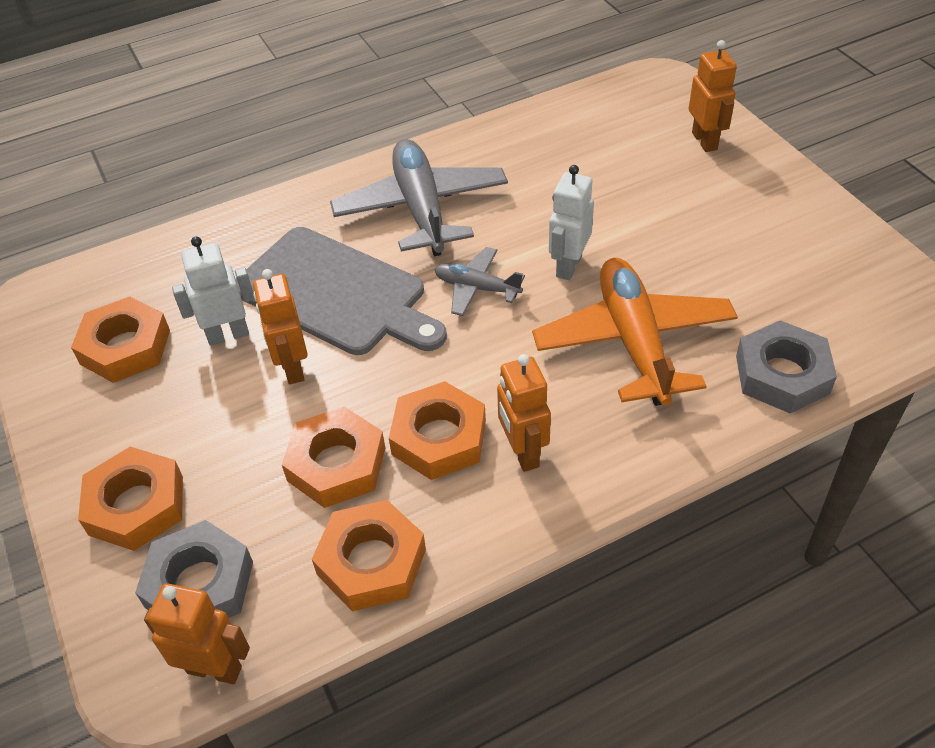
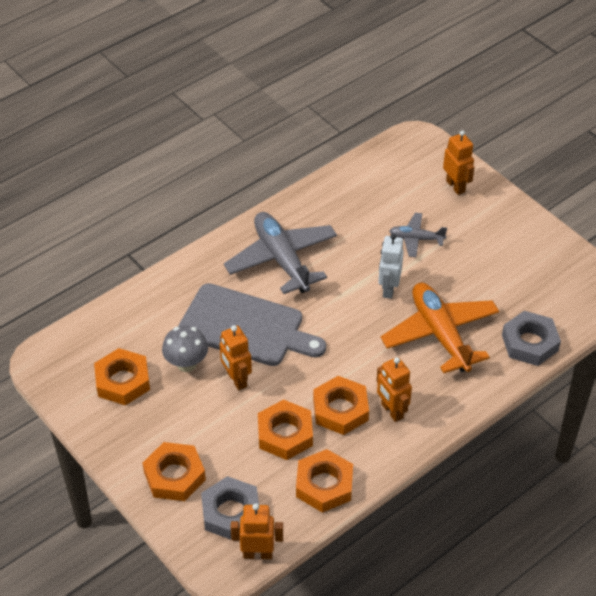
camera: 15 degrees left, 0 degrees up
white robot [172,236,255,346] -> grey mushroom [162,326,208,372]
grey plane [434,247,525,316] -> grey plane moved to [389,213,447,257]

